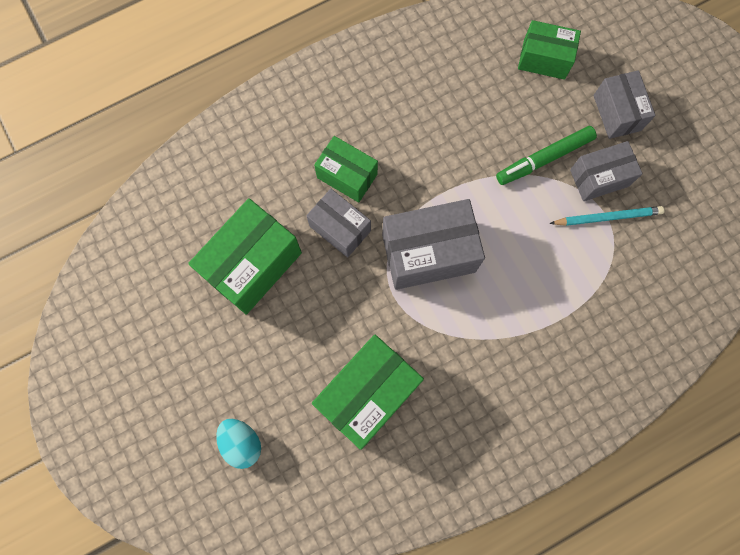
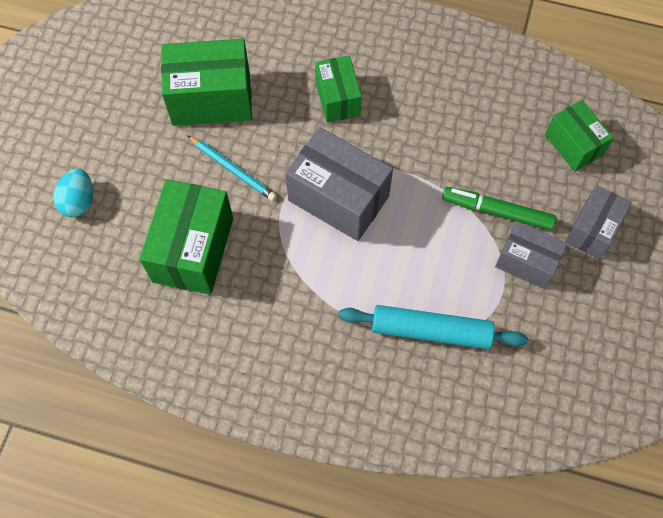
camera: 45 degrees right, 10 degrees down
grey box [306,189,371,257] -> none
green box [312,335,424,450] -> green box turned 75 degrees counterclockwise [139,179,233,295]
turquoise pencil [549,206,665,226] -> turquoise pencil moved to [187,135,277,201]
none -> turquoise rolling pin [339,305,528,349]

